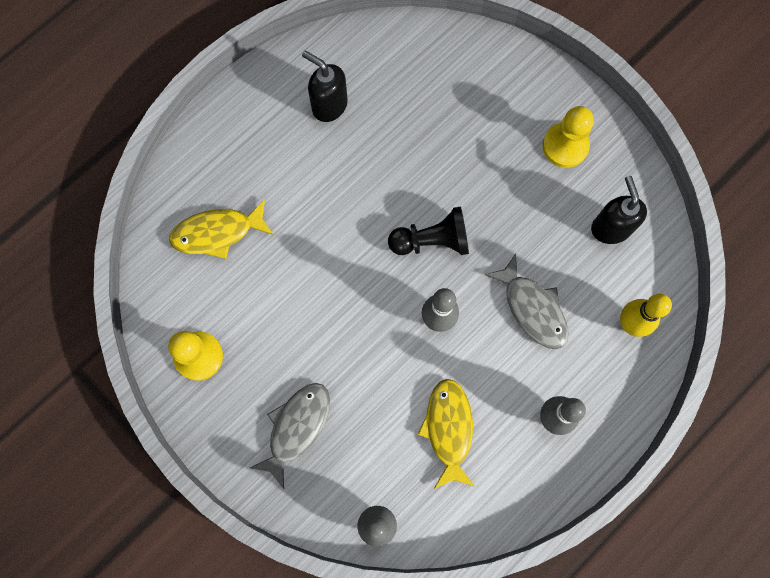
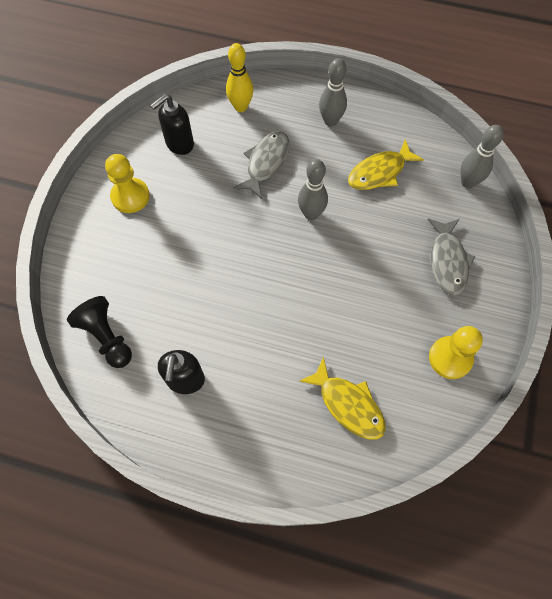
camera: 120 degrees left, 10 degrees down
grey fish [250,383,330,489] -> grey fish turned 90 degrees counterclockwise [427,219,475,296]
black pawn [388,206,469,255] -> black pawn moved to [67,296,132,368]

